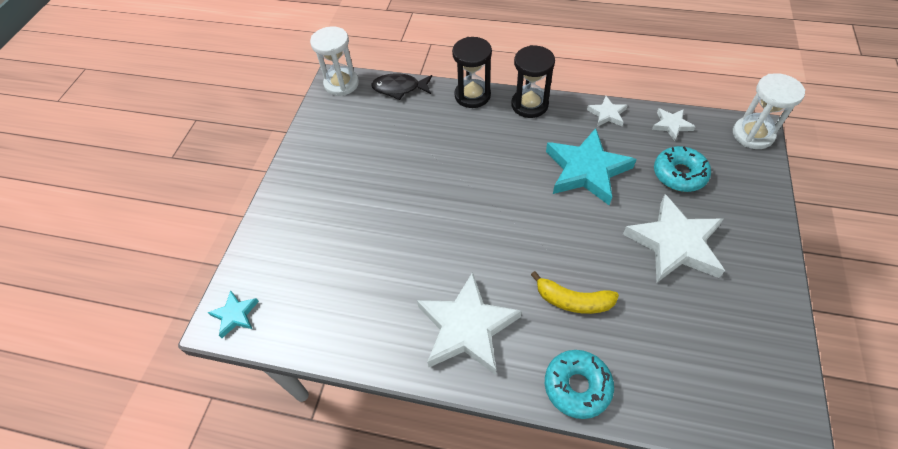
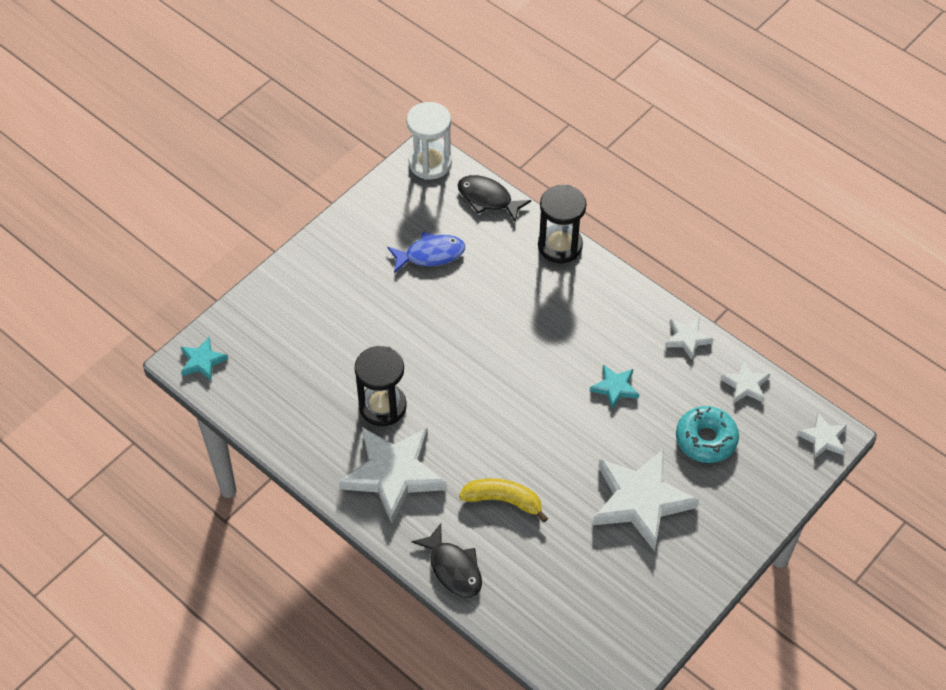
camera: 25 degrees right, 0 degrees up
black hourglass [511,45,555,118] -> black hourglass moved to [355,346,407,426]
yellow banana [531,271,619,314] -> yellow banana turned 150 degrees clockwise [459,478,548,523]
turquoise donut [545,350,614,419] -> black fish [411,523,482,598]
turquoise star [546,128,637,205] -> turquoise star [590,364,639,409], size x0.48
white hourglass [733,73,805,149] -> white star [797,413,847,459]
none -> blue fish [387,232,465,273]

